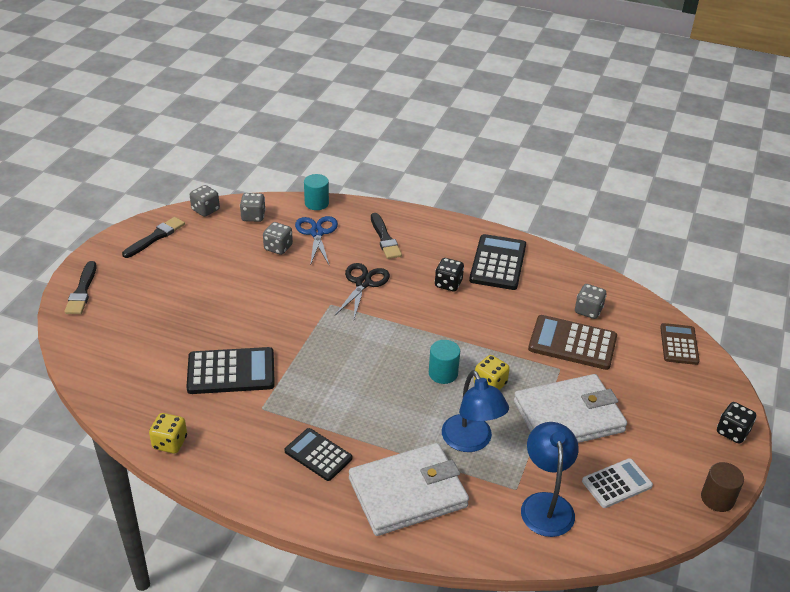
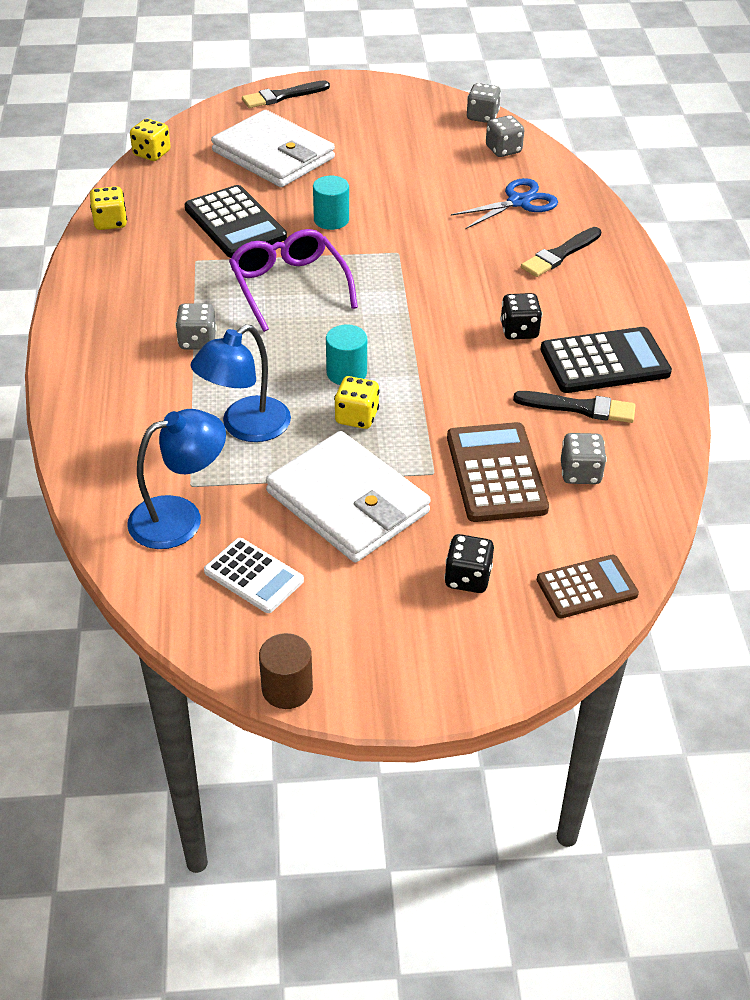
camera: 65 degrees right, 5 degrees up
black brush [122,217,185,258] -> black brush moved to [513,391,636,423]
grey dice [263,222,293,255] -> grey dice moved to [175,303,217,349]
black calculator [285,428,352,481] -> none
turquoise cylinder [304,174,329,210] -> turquoise cylinder moved to [313,176,349,230]
black scissors [335,263,390,319] -> none
white wallet [349,443,469,536] -> white wallet moved to [211,110,335,187]
black dice [717,402,756,444] -> black dice moved to [444,534,494,593]
none -> yellow dice [130,119,171,161]
none -> purple glasses [229,229,358,332]

